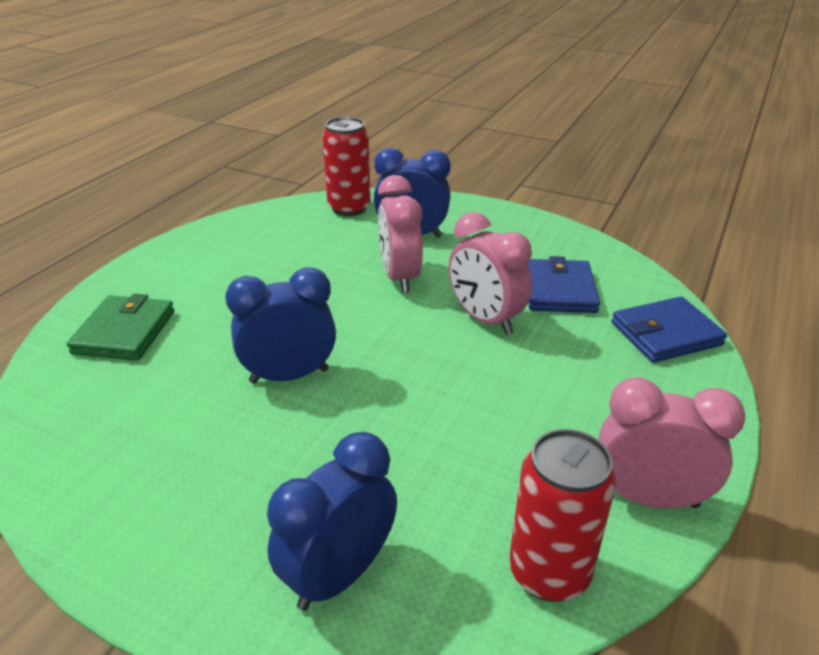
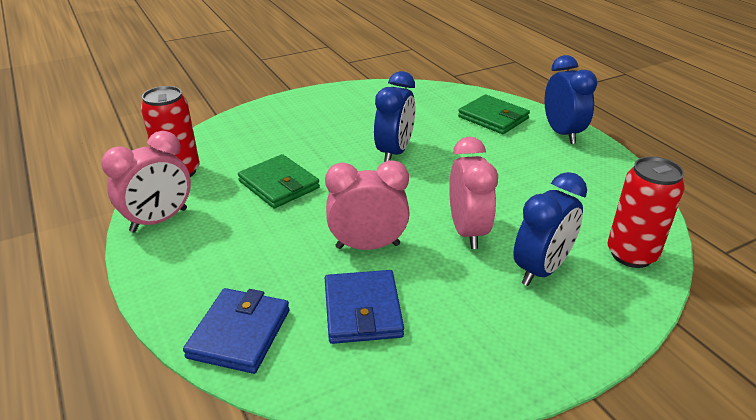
camera: 125 degrees right, 0 degrees up
blue clock [267,432,397,611] -> blue clock moved to [545,55,597,144]
pink clock [378,175,423,293] -> pink clock turned 60 degrees clockwise [449,137,498,249]
blue wallet [528,256,600,313] -> blue wallet turned 45 degrees clockwise [325,270,404,344]
none -> green wallet [238,154,320,208]

